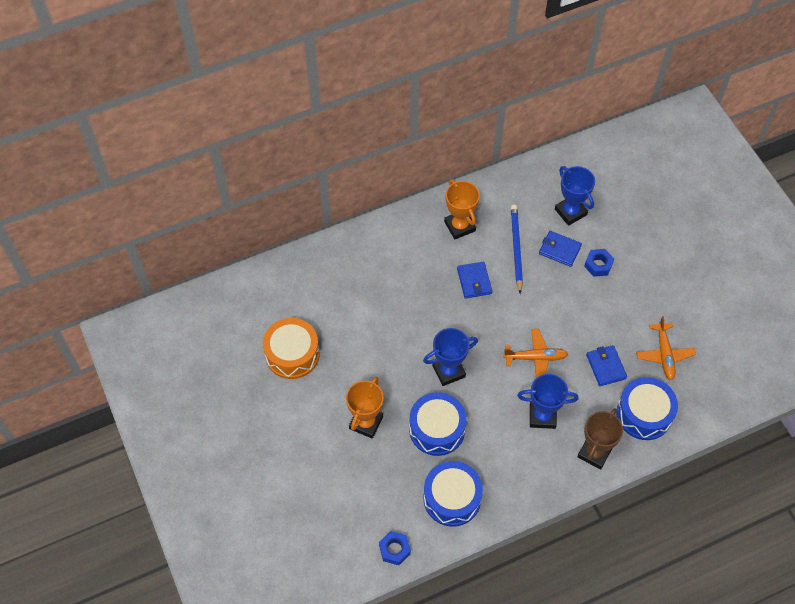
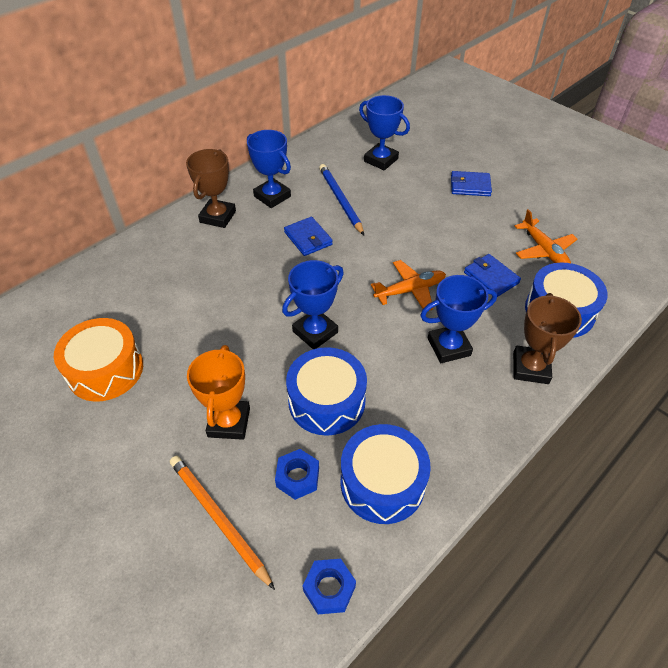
camera: 20 degrees left, 10 degrees down
orange trophy [444,179,480,240] -> blue trophy [247,130,291,208]
blue wallet [539,231,582,267] -> blue wallet moved to [451,171,492,196]
blue nut [584,249,614,277] -> blue nut moved to [275,449,319,500]
none -> orange pencil [170,456,275,590]
none -> brown trophy [186,149,236,228]

